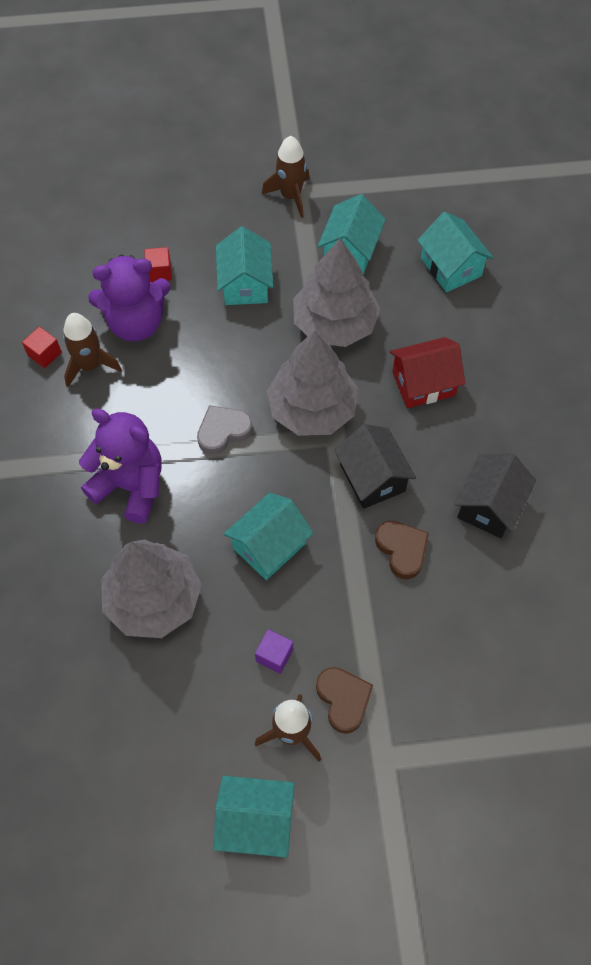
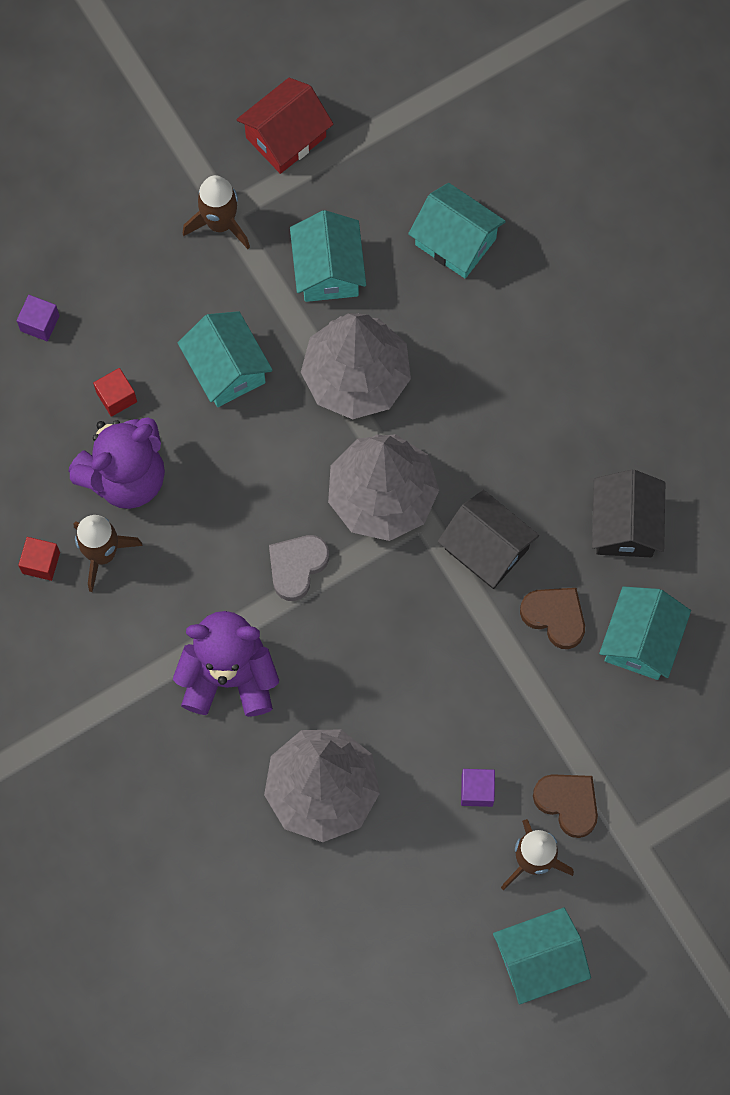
camera: 25 degrees left, 10 degrees up
turquoise house [224,493,314,580] -> turquoise house moved to [599,586,691,680]
red house [390,337,466,408] -> red house moved to [237,78,333,174]
none -> purple cube [17,295,60,341]

